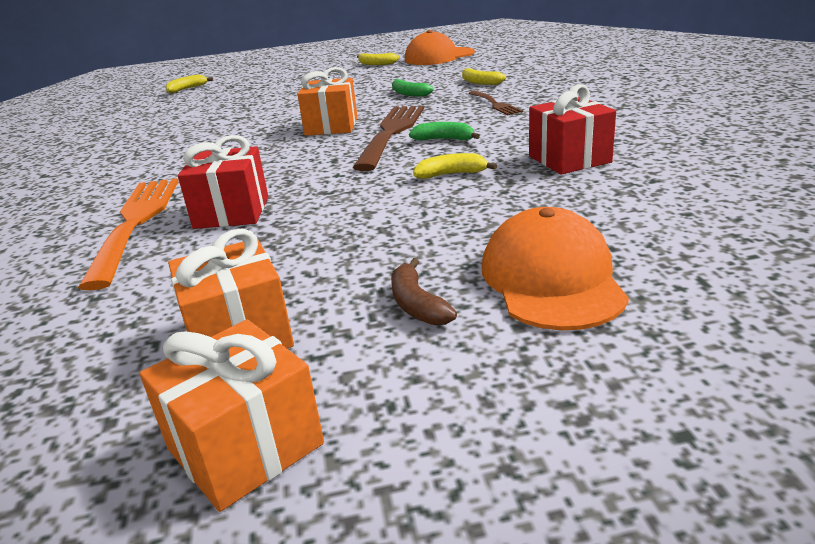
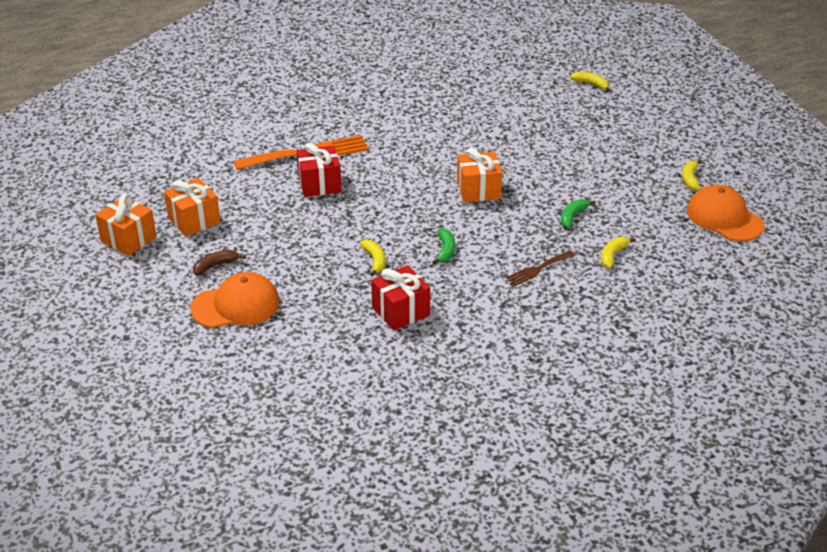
camera: 75 degrees right, 10 degrees up
brown fork [352,106,424,171] -> none

